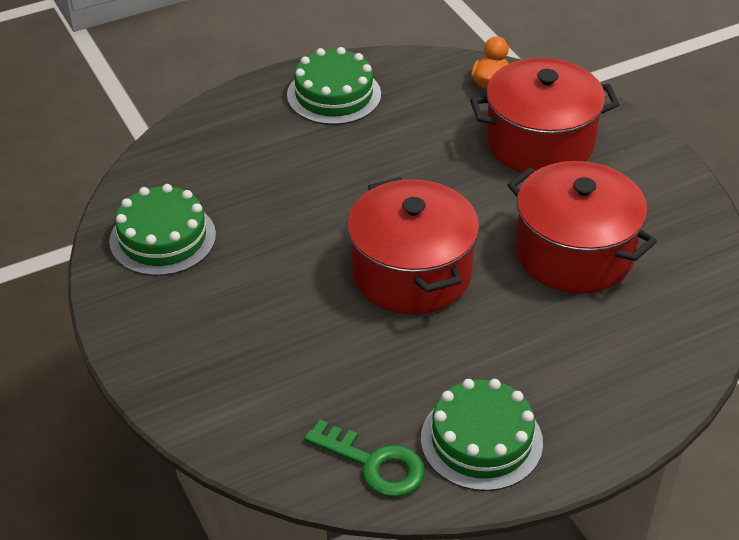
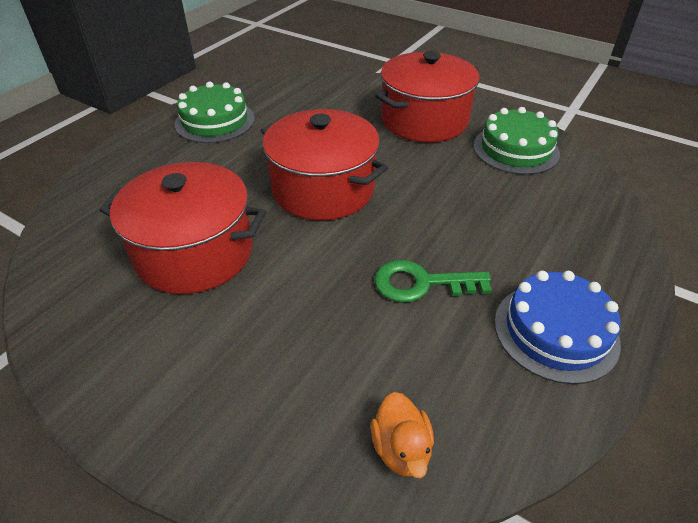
camera: 150 degrees right, 0 degrees up
green cake [287,47,381,125] -> blue cake [495,271,621,384]
green key [304,420,425,497] -> green key moved to [374,260,492,303]
red pot [470,58,620,173] -> red pot moved to [375,51,480,142]

